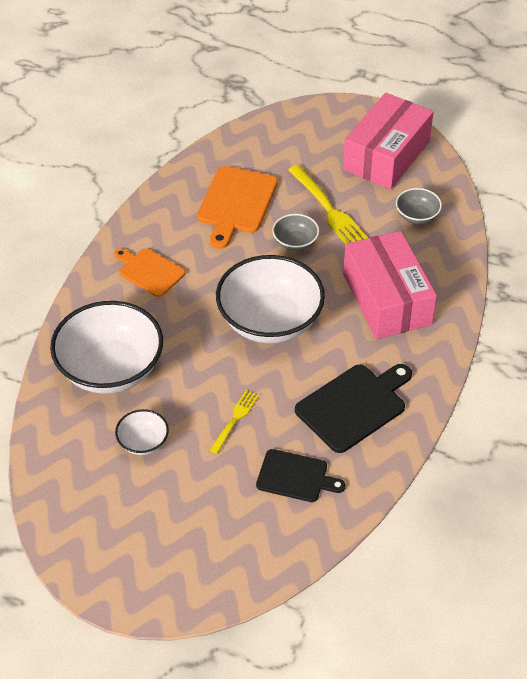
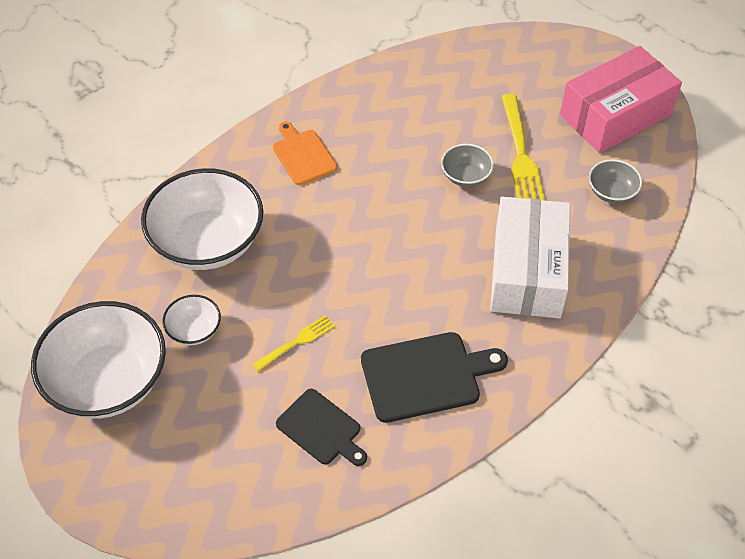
camera: 25 degrees right, 5 degrees up
orange cutting board [197,166,278,249] -> none
white bowl [216,255,325,343] -> white bowl moved to [31,301,166,419]
pink box [343,231,437,339] -> white box [490,196,570,319]

